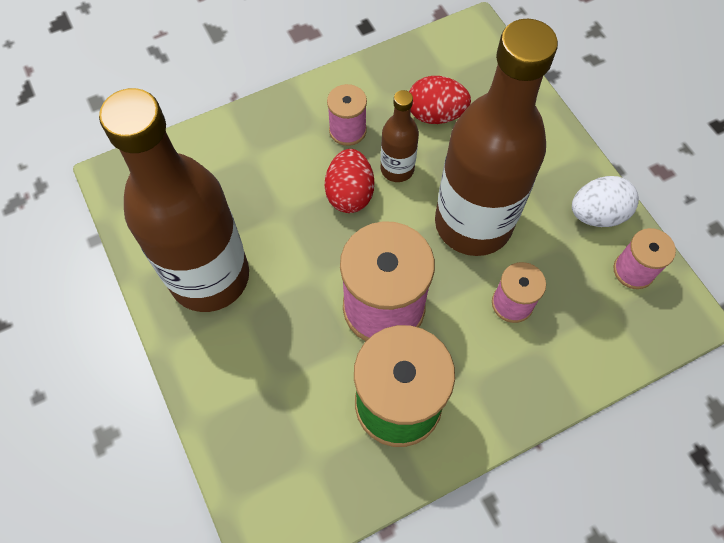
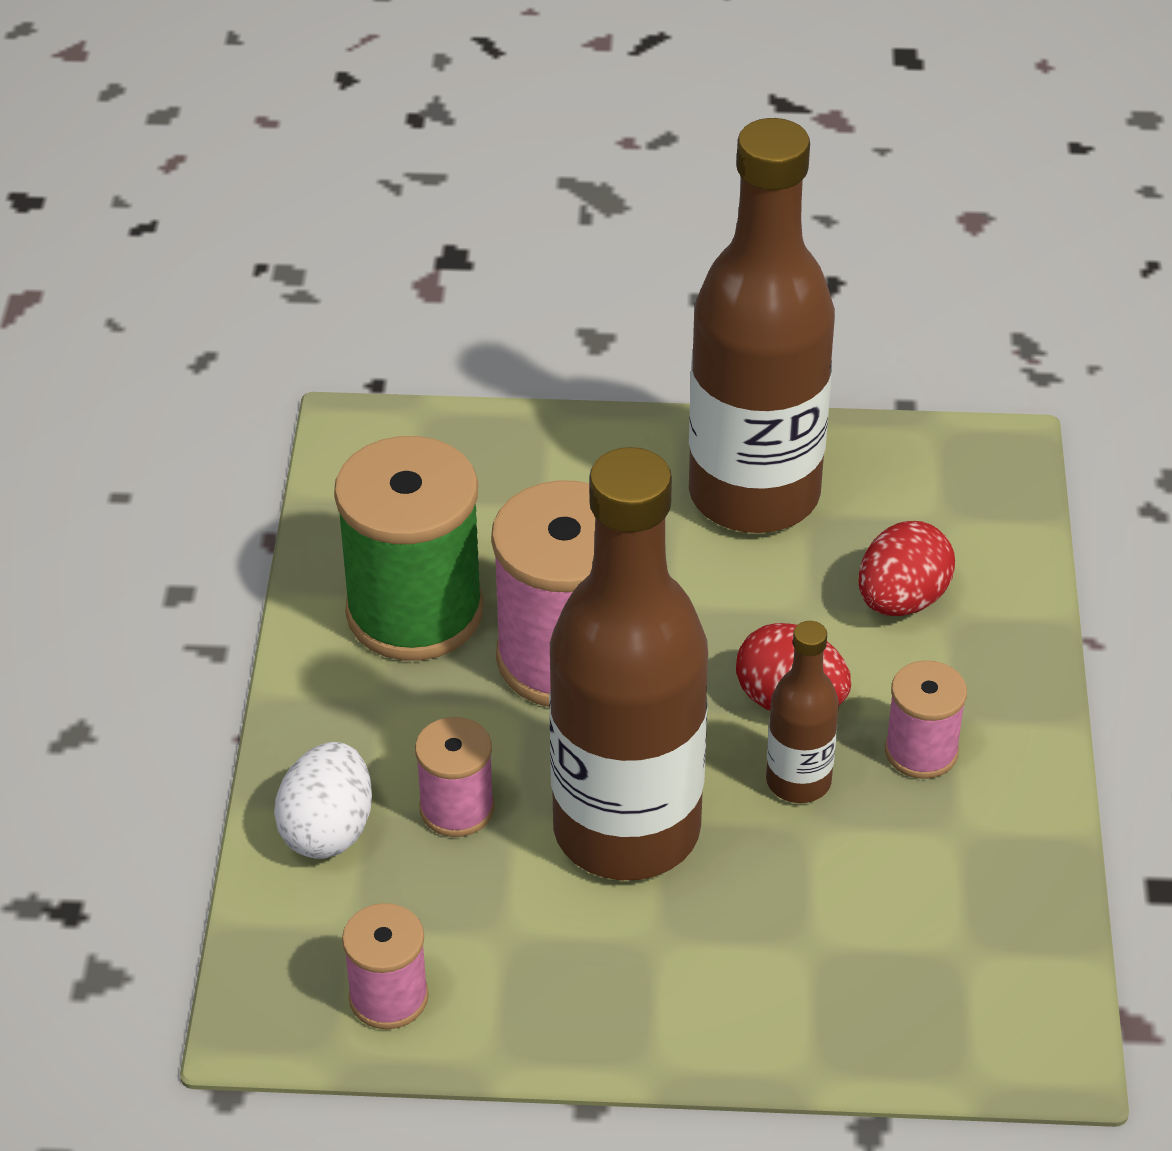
camera: 120 degrees right, 20 degrees down
red egg [409,76,471,124] -> red egg moved to [858,521,955,616]
white egg [572,176,639,227] -> white egg moved to [274,742,372,859]

